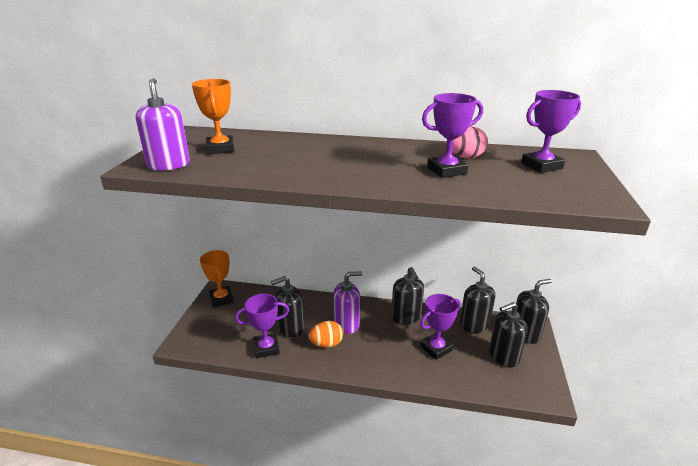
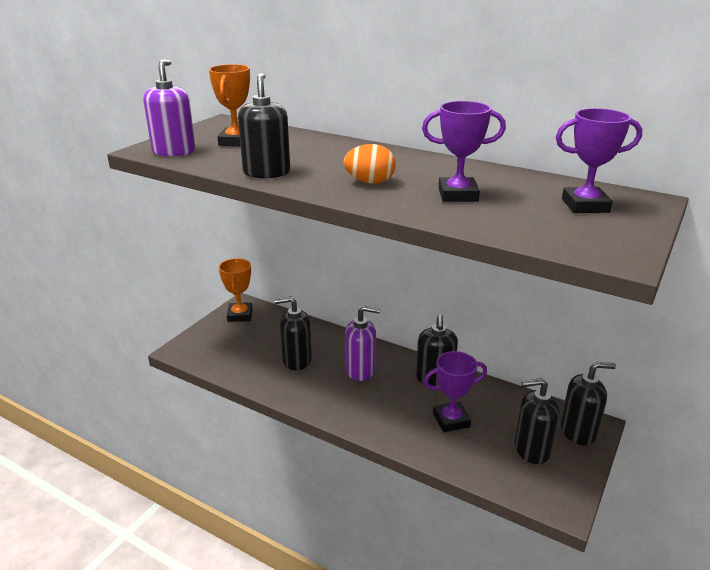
camera: 20 degrees right, 0 degrees up
purple trophy [235,294,289,358] -> none
orange egg [309,321,343,348] -> orange egg moved to [344,144,396,184]
pink egg [452,126,488,158] -> none
black soap dispenser [460,266,495,333] -> black soap dispenser moved to [238,73,290,179]

